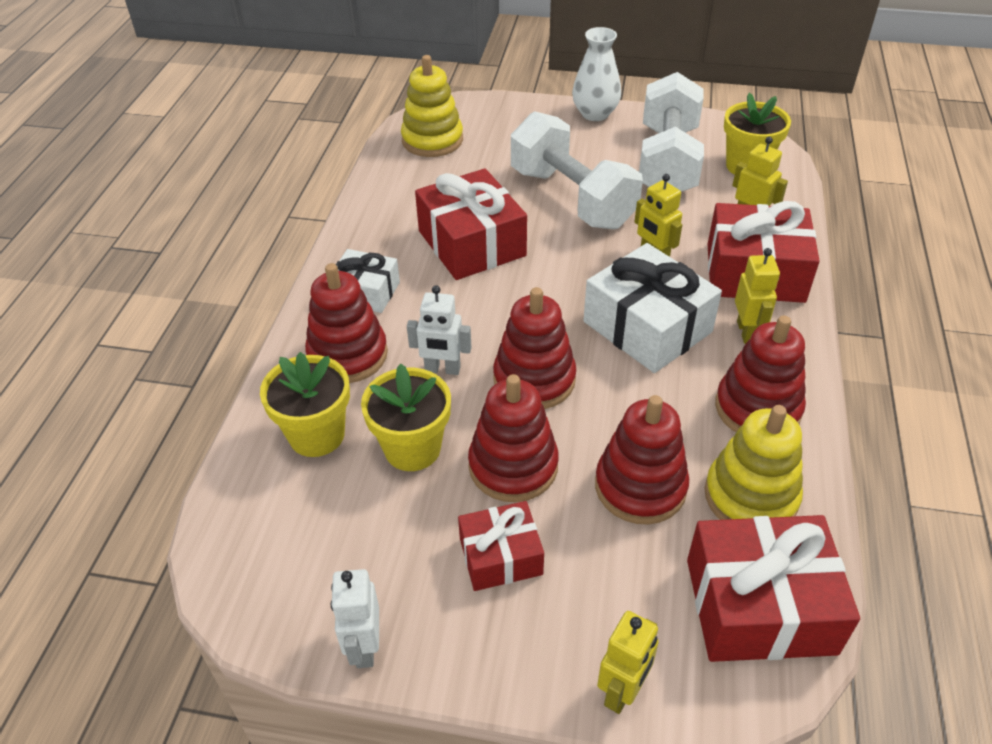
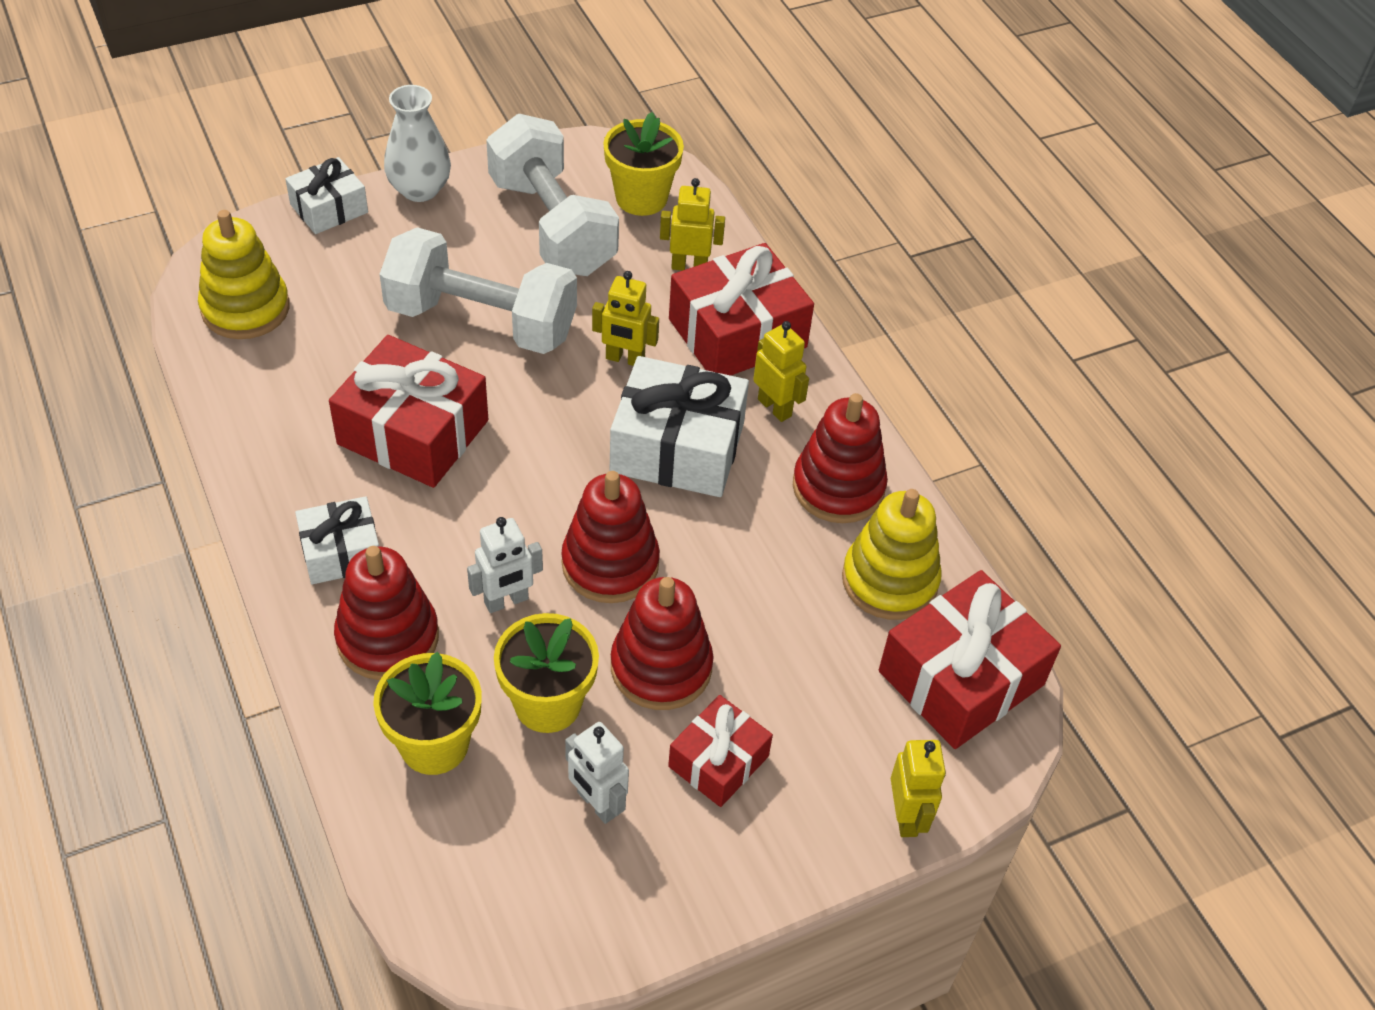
camera: 40 degrees left, 5 degrees up
white robot [331,569,379,668] -> white robot moved to [565,722,629,824]
red stacking toy [595,395,689,525] -> none
none -> white gift [285,157,368,234]

